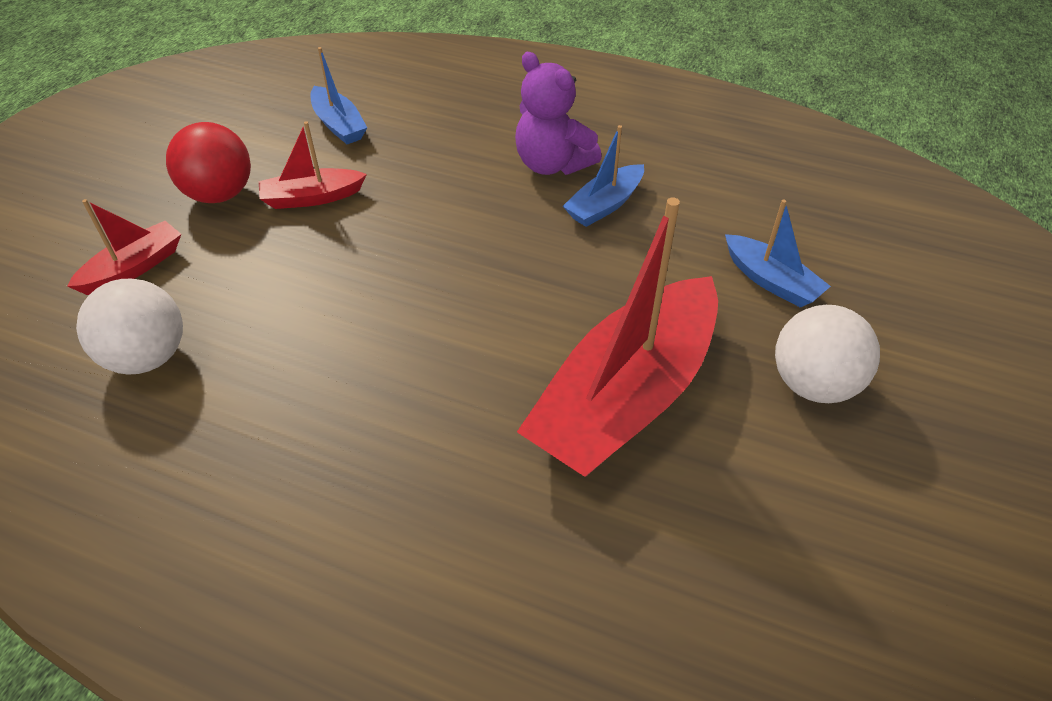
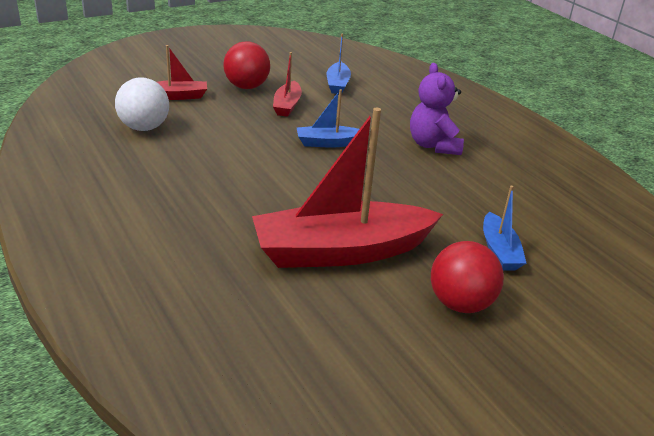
camera: 35 degrees right, 15 degrees down
red boat [259,121,367,209] -> red boat turned 105 degrees counterclockwise [273,52,302,117]
blue boat [563,125,644,227] -> blue boat moved to [297,89,359,148]
white ball [775,305,880,403] -> red ball [431,241,504,313]

